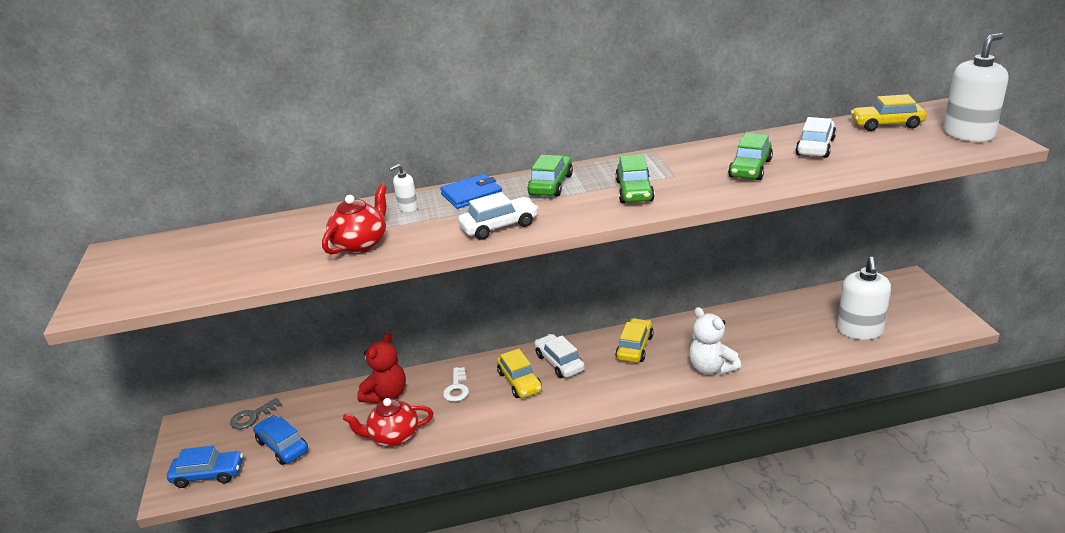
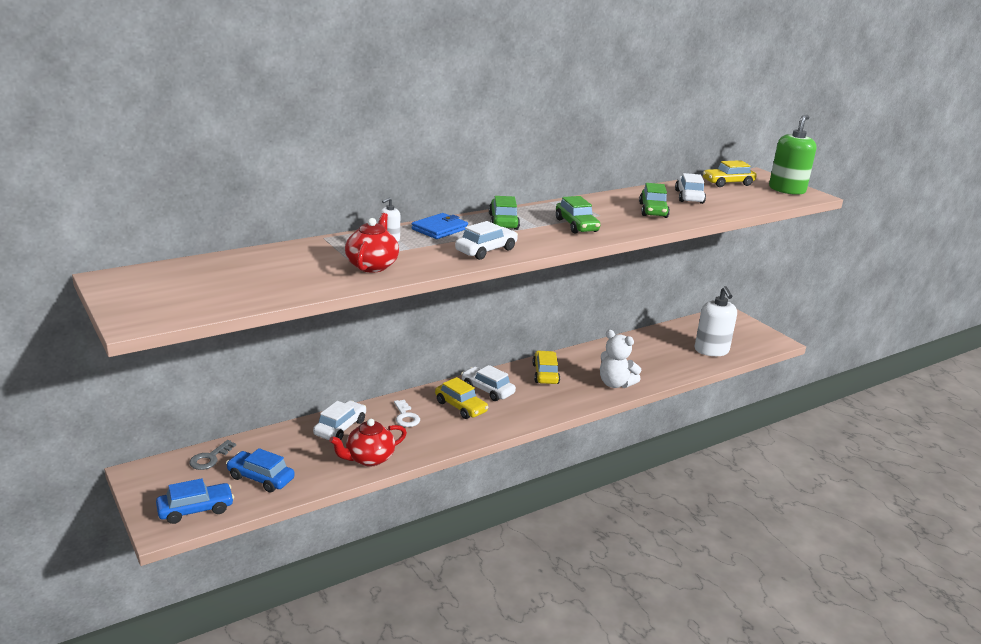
camera: 25 degrees left, 5 degrees down
red teddy bear [357,333,406,403] -> white car [313,400,366,440]
white soap dispenser [943,33,1009,142] -> green soap dispenser [769,115,816,195]

